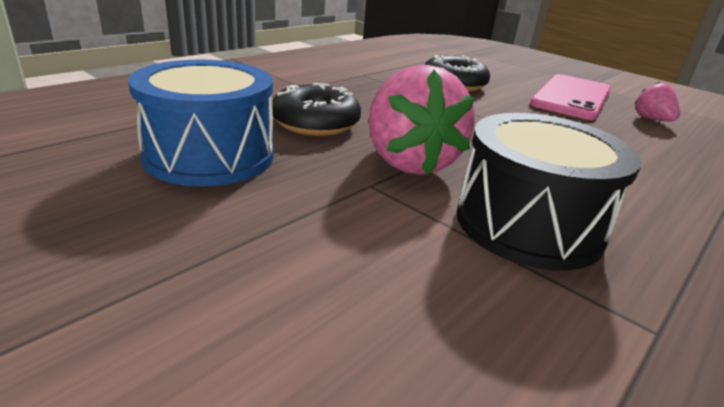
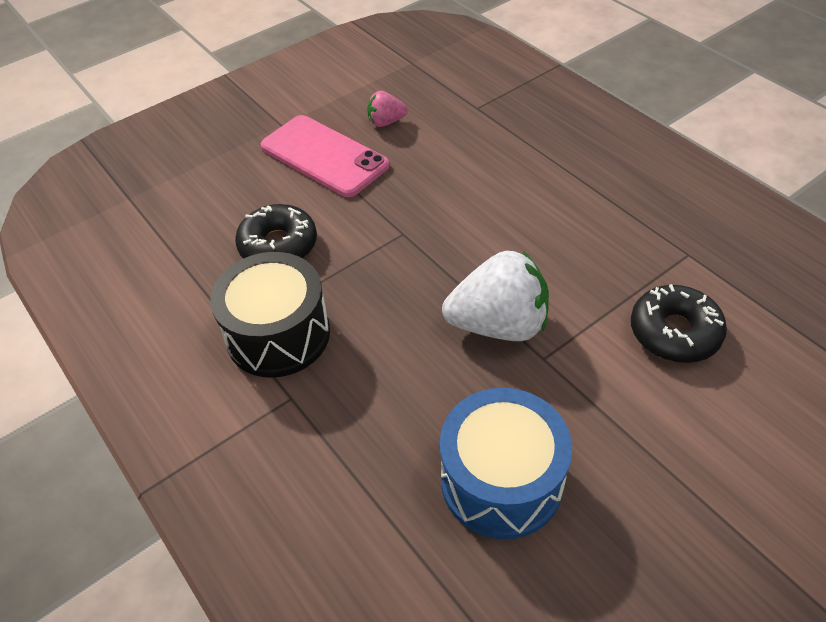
camera: 75 degrees left, 20 degrees up
black donut [272,83,361,136] -> black donut moved to [631,284,727,363]
pink strawberry [369,65,475,175] -> white strawberry [442,251,549,341]
black drum [456,113,641,270] -> black drum moved to [210,252,330,378]

